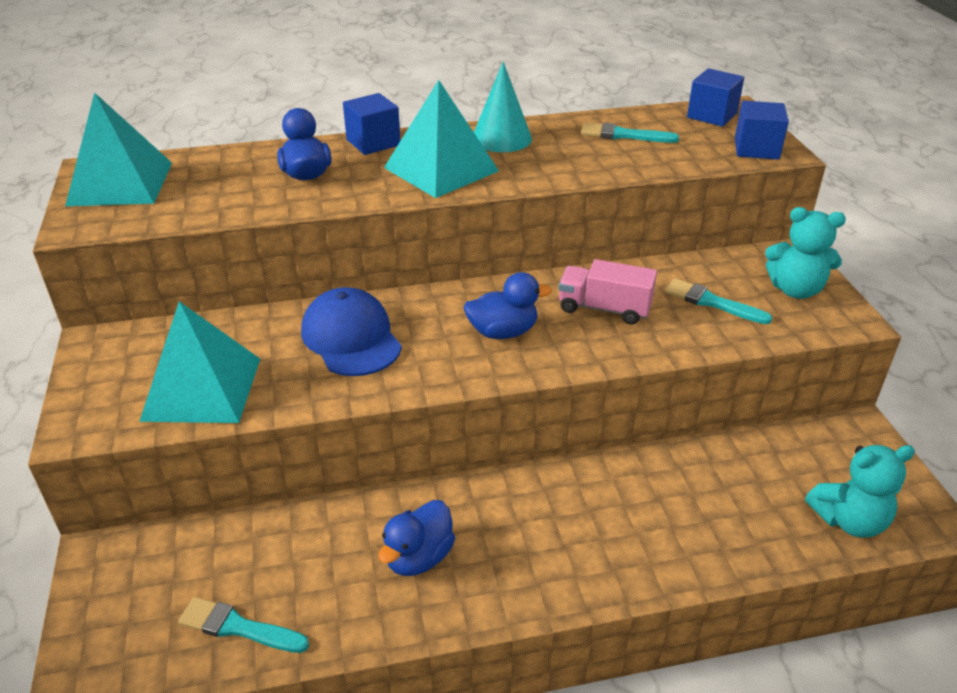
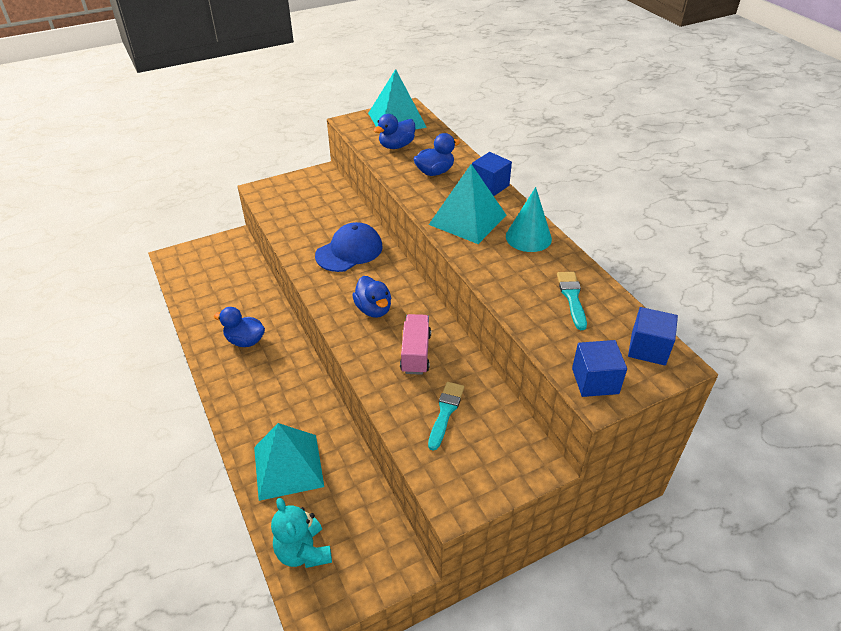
camera: 75 degrees right, 5 degrees up
turquoise pyramid [139,301,260,423] -> turquoise pyramid moved to [254,423,324,501]
turquoise brush [178,597,309,653] -> none
turquoise teddy bear [765,207,846,299] -> none
none -> blue duck [374,114,415,149]

